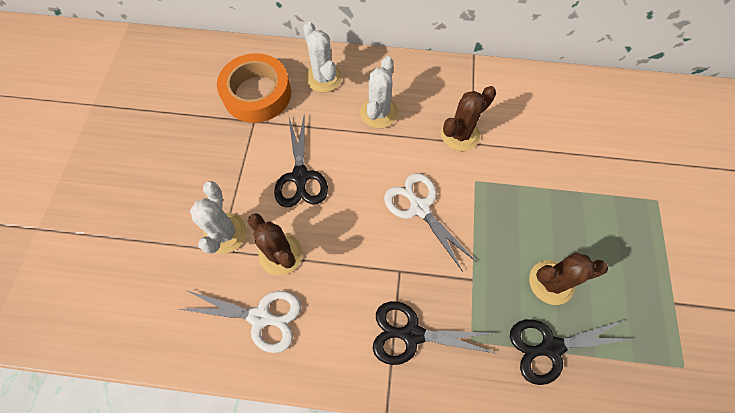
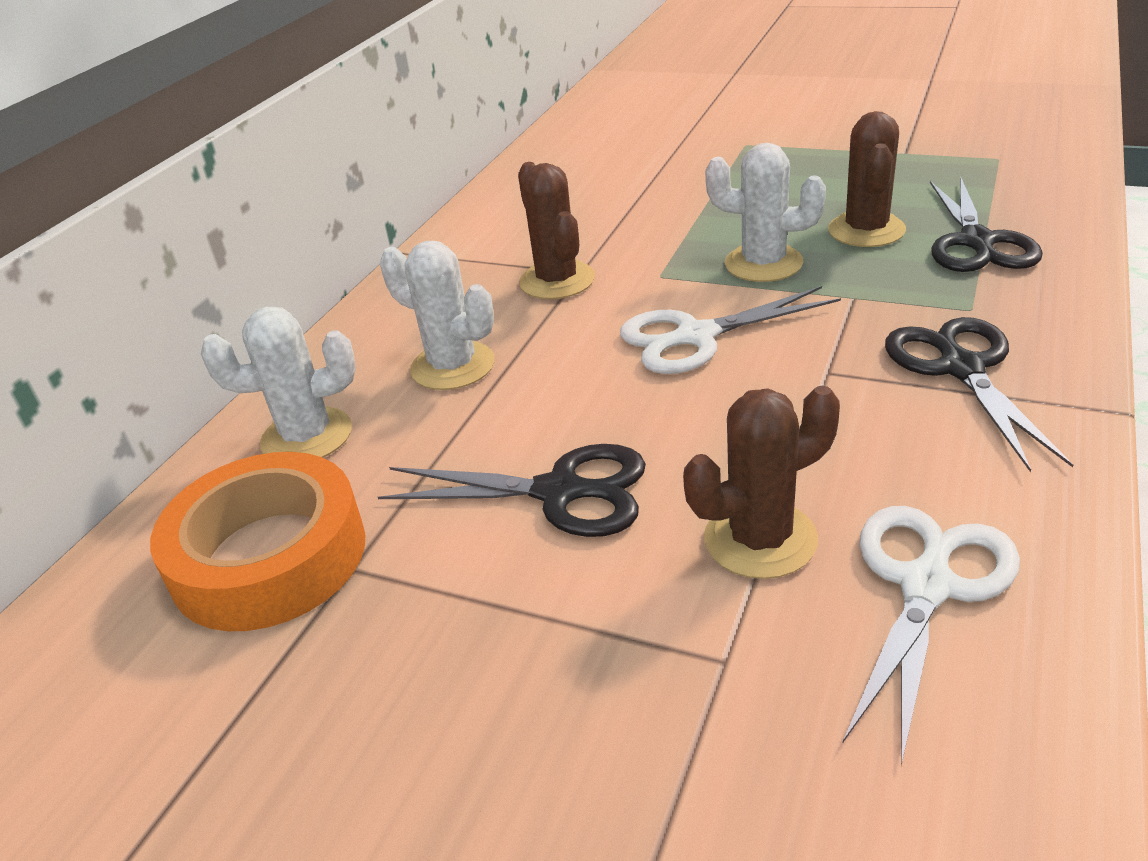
camera: 70 degrees left, 30 degrees down
white cactus [190,181,246,254] -> white cactus moved to [705,143,826,282]
black scissors [373,301,498,365] -> black scissors turned 150 degrees clockwise [885,317,1073,472]

